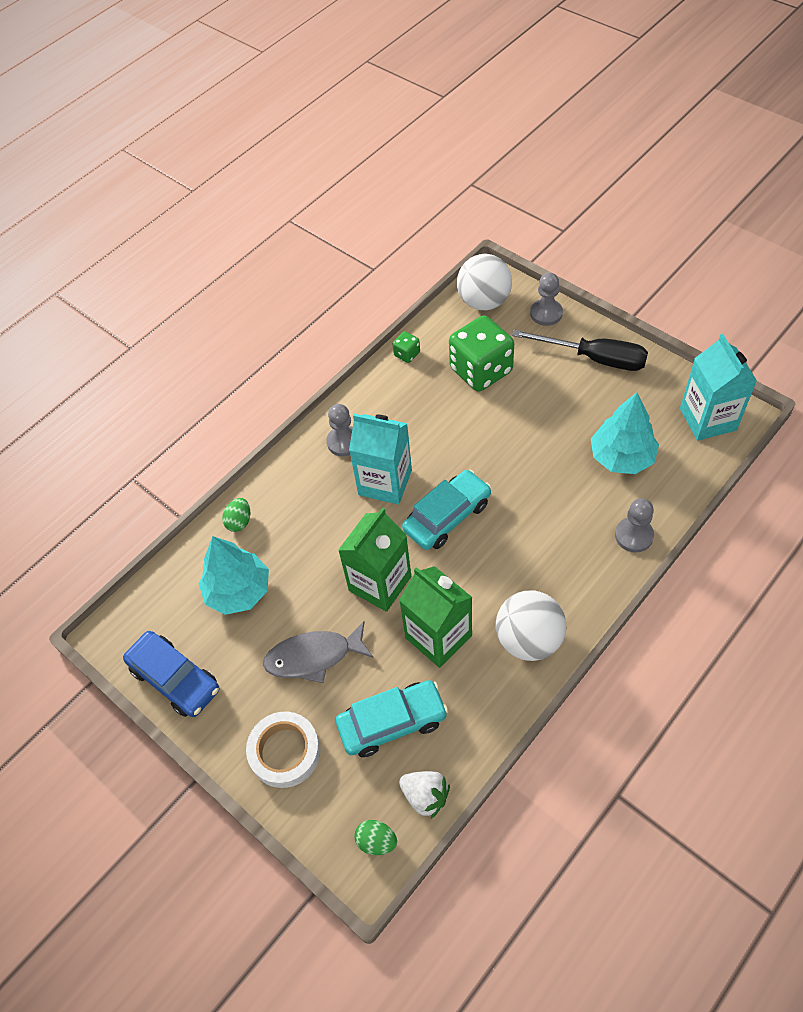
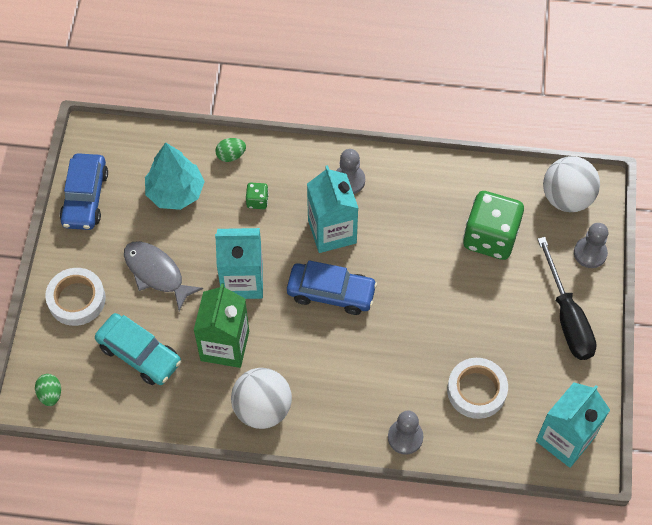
camera: 50 degrees right, 5 degrees up
green carton [338,508,411,612] -> turquoise carton [215,228,263,299]
green dice [393,331,420,363] -> green dice moved to [246,183,269,209]
white strawberry [399,771,450,819] -> none
turquoise car [402,470,491,550] -> blue car [287,260,377,315]
turquoise tree [591,393,659,474] -> white tape [447,358,508,419]

